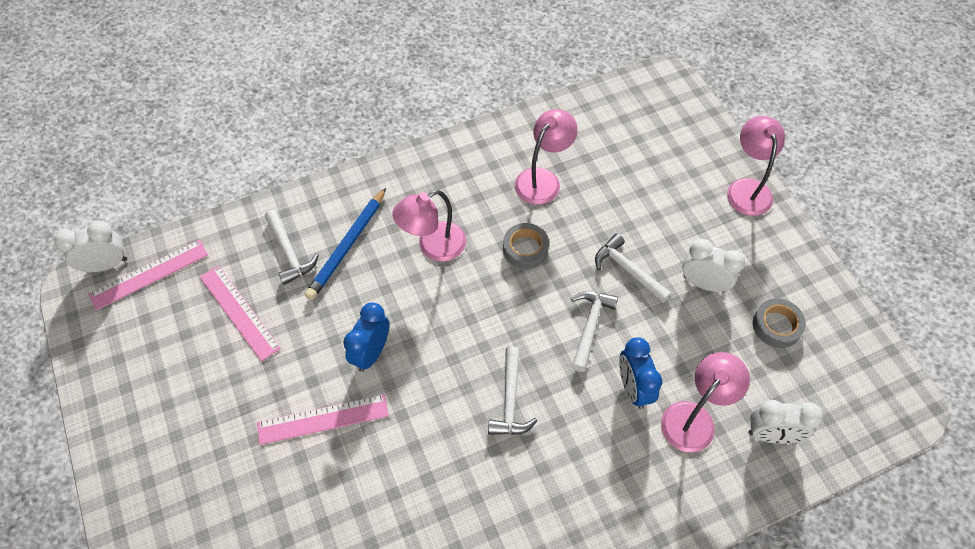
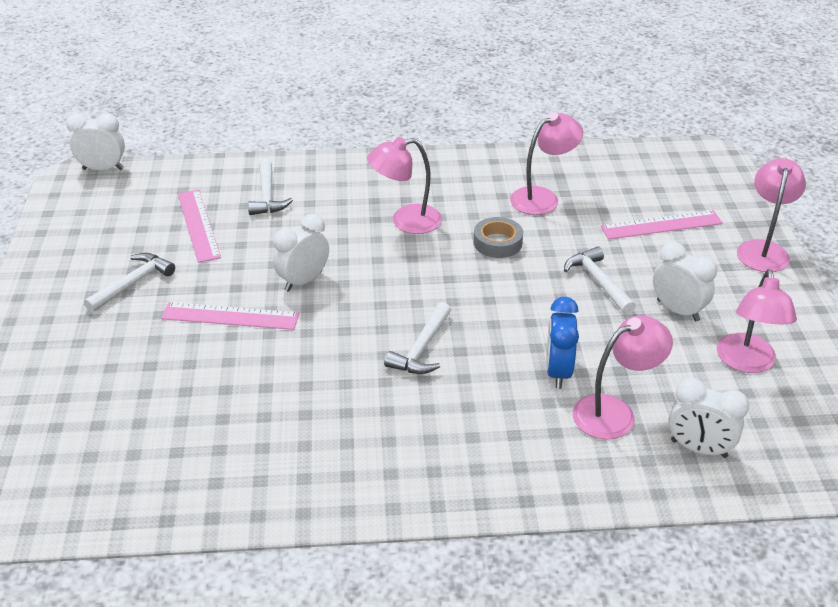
camera: 20 degrees right, 20 degrees down
pink ruler [89,240,208,310] -> pink ruler moved to [601,210,723,239]
blue pencil [305,188,386,300] -> none
blue clock [343,302,389,372] -> white clock [273,214,329,292]
white hammer [571,291,618,372] -> white hammer moved to [84,253,175,312]
grey tape [753,299,806,348] -> pink lamp [717,269,797,373]

